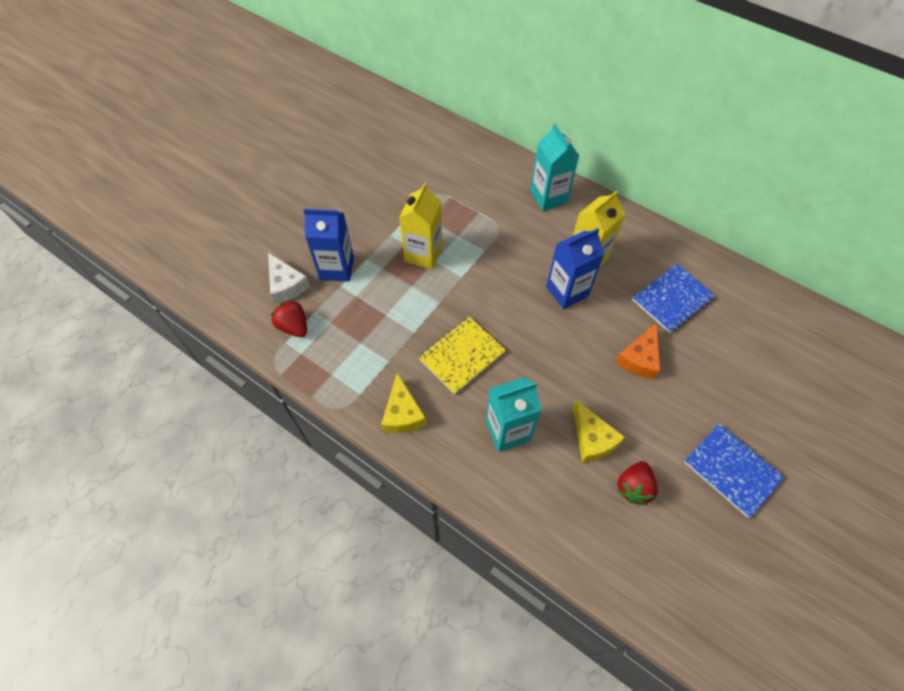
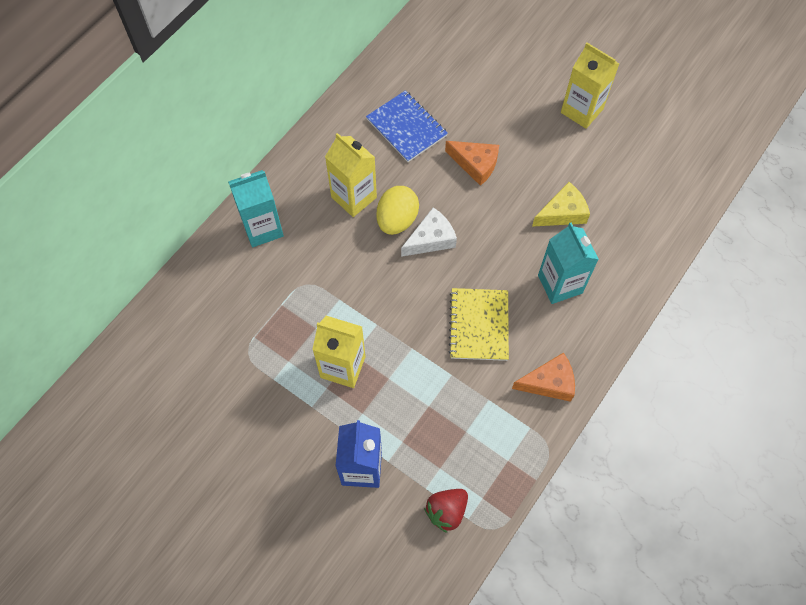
camera: 90 degrees left, 5 degrees up
white cheese [268,253,310,304] -> white cheese moved to [401,207,457,257]
yellow cheese [381,373,426,433] -> orange cheese [512,353,575,402]
yellow notebook [418,317,506,395] -> yellow notebook turned 45 degrees clockwise [449,288,509,361]
blue carton [546,228,604,309] -> yellow egg [376,186,419,235]
red strawberry [617,461,658,505] -> none
blue notebook [684,423,785,518] -> yellow carton [561,43,619,129]

